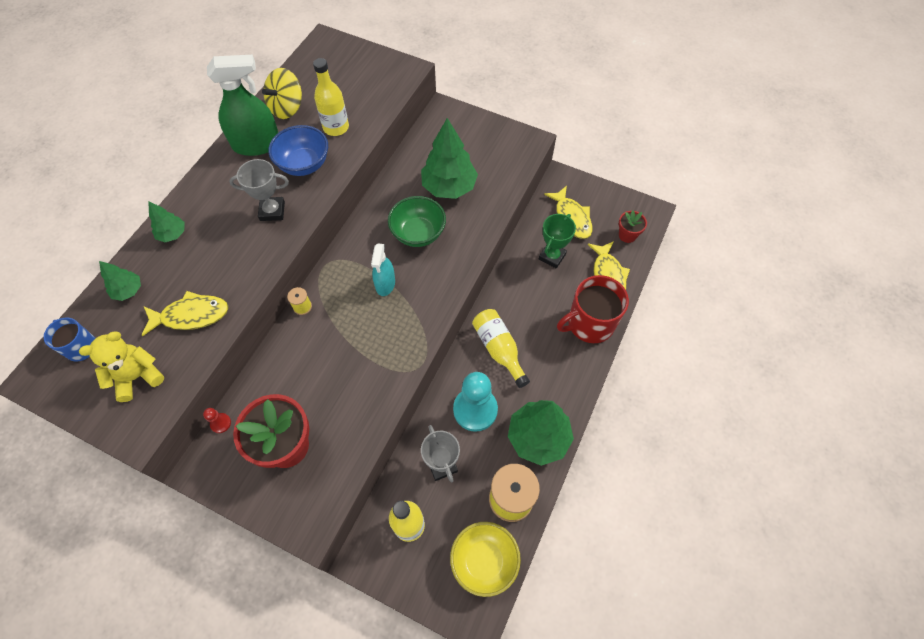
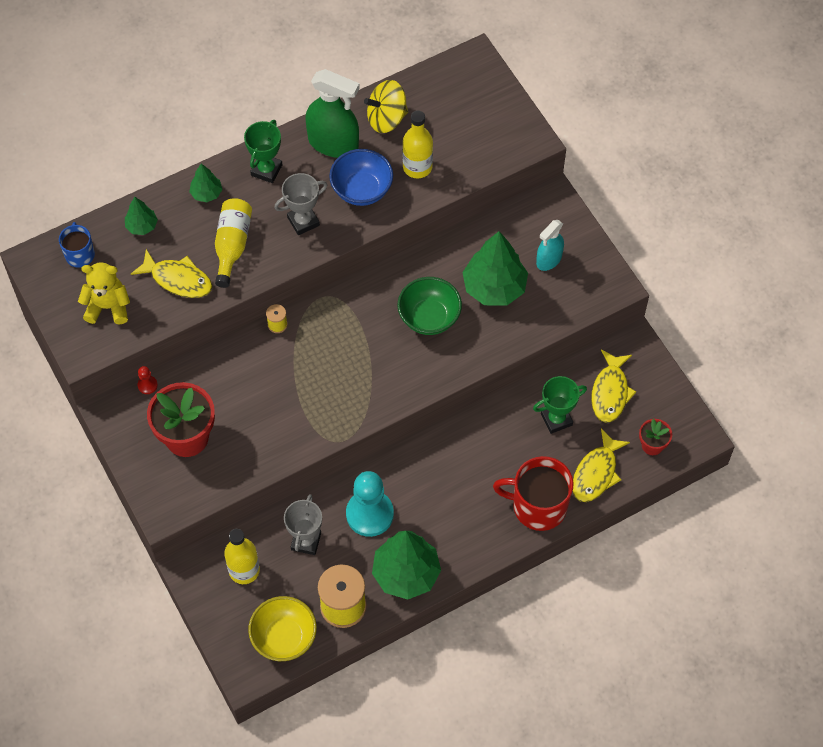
camera: 35 degrees right, 0 degrees up
grey trophy [229,159,289,221] -> grey trophy turned 60 degrees counterclockwise [274,173,327,235]
turquoise spray bottle [371,243,395,296] -> turquoise spray bottle moved to [536,220,564,271]
yellow bottle [472,309,530,388] -> yellow bottle moved to [215,198,252,288]
none -> green trophy [244,120,282,183]

